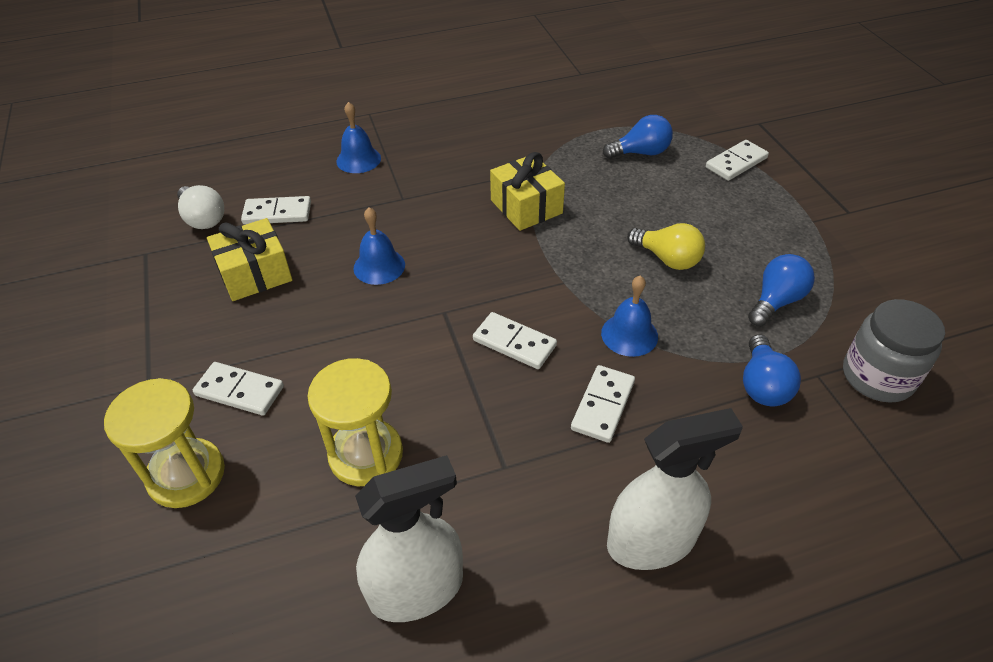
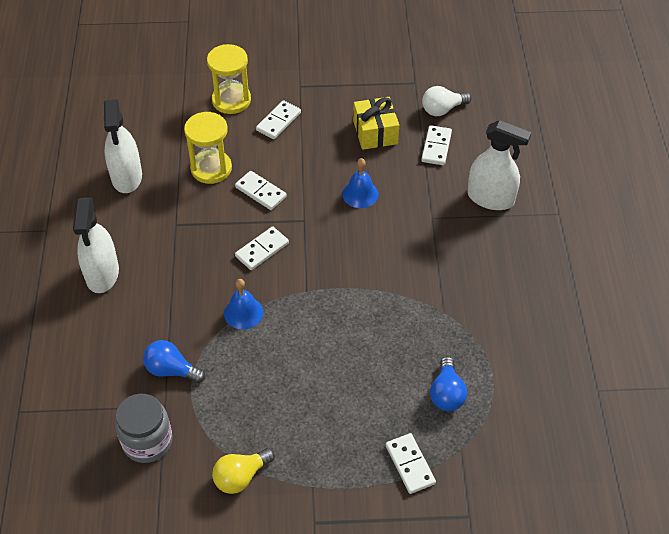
camera: 105 degrees right, 5 degrees up
blue bell [336,102,381,173] -> white spray bottle [467,120,531,210]
yellow gift [490,152,565,231] -> none
white domino [571,365,635,443] -> white domino moved to [235,171,287,210]
yellow light bulb [627,223,705,270] -> yellow light bulb moved to [212,448,275,494]
blue light bulb [748,254,815,326] -> none

